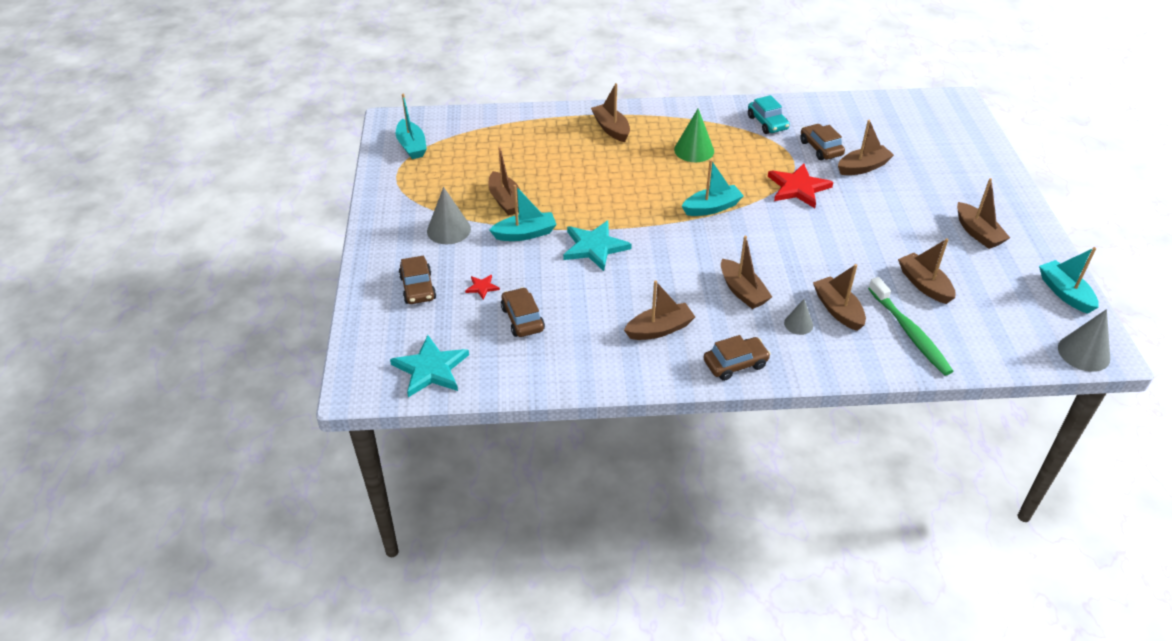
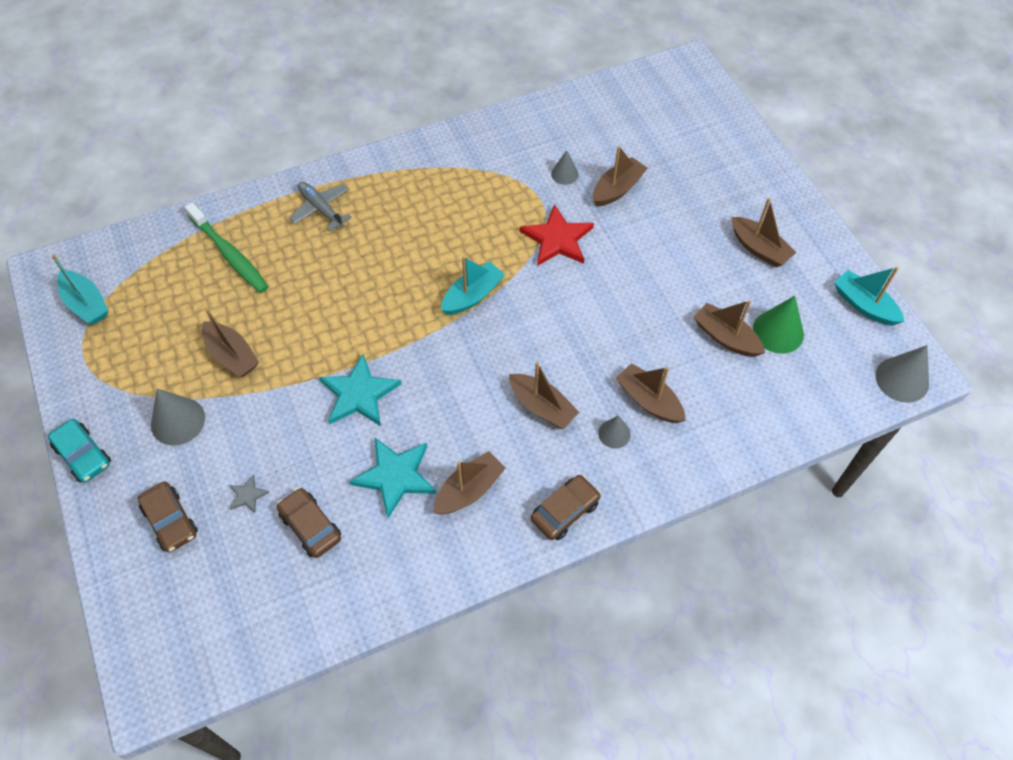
camera: 20 degrees left, 15 degrees up
turquoise star [390,335,469,397] -> turquoise star moved to [349,438,436,518]
red star [465,275,500,300] -> grey star [229,475,270,513]
turquoise boat [489,185,557,241] -> none
brown boat [591,83,630,142] -> grey plane [289,182,352,231]
green cone [674,109,714,162] -> green cone moved to [753,296,804,354]
turquoise car [748,95,790,134] -> turquoise car moved to [48,419,111,483]
brown car [800,124,845,160] -> grey cone [551,150,579,185]
green toothbrush [868,277,953,375] -> green toothbrush moved to [185,203,269,293]

